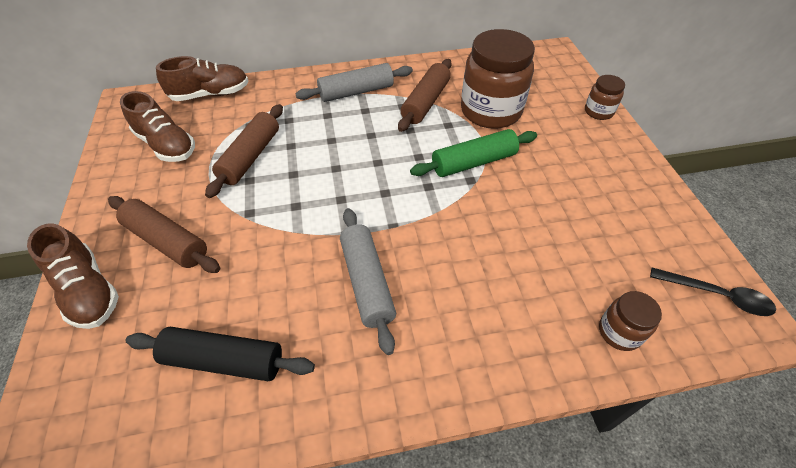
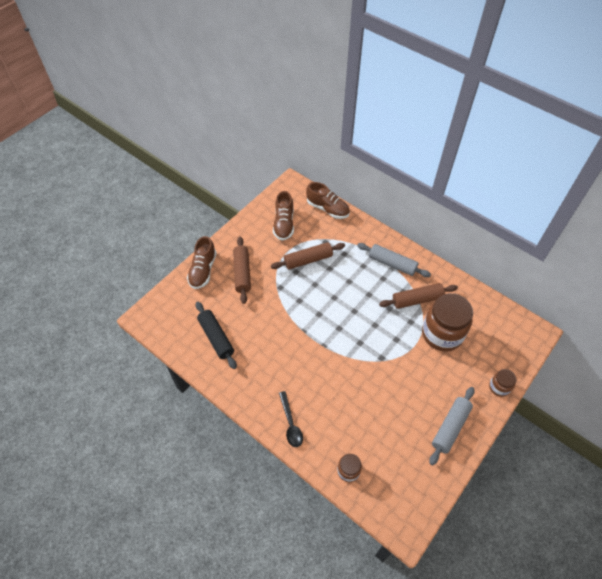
camera: 50 degrees right, 5 degrees up
grey rolling pin [340,208,396,355] -> grey rolling pin moved to [429,387,475,465]
green rolling pin [410,129,537,177] -> none
black spoon [650,267,776,316] -> black spoon moved to [279,391,303,447]

